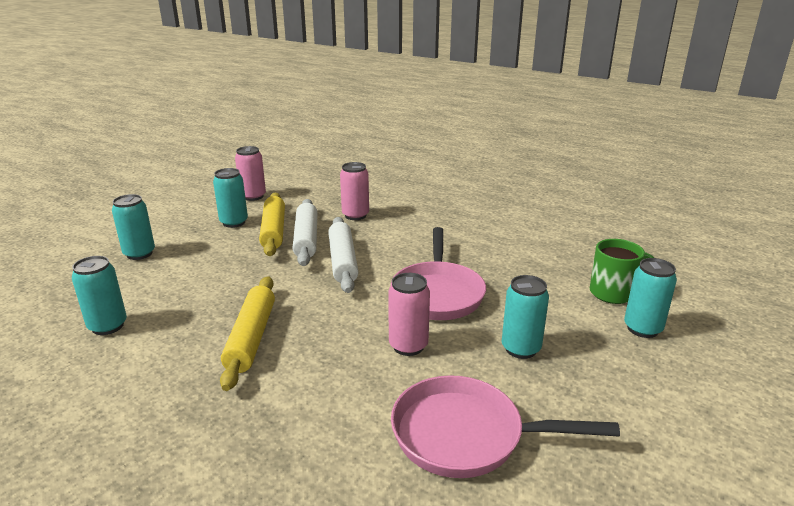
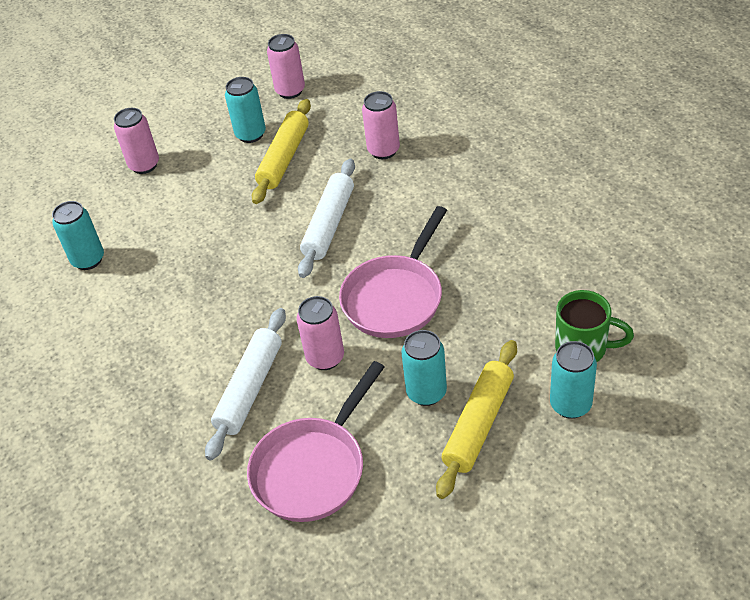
camera: 30 degrees right, 20 degrees up
turquoise can [112,194,155,260] -> pink can [114,108,159,174]
yellow rolling pin [220,276,275,391] -> yellow rolling pin moved to [436,340,517,499]
white rolling pin [292,199,317,266] -> white rolling pin moved to [205,308,286,460]
pink pan [391,375,620,478] -> pink pan turned 90 degrees counterclockwise [247,361,384,522]

